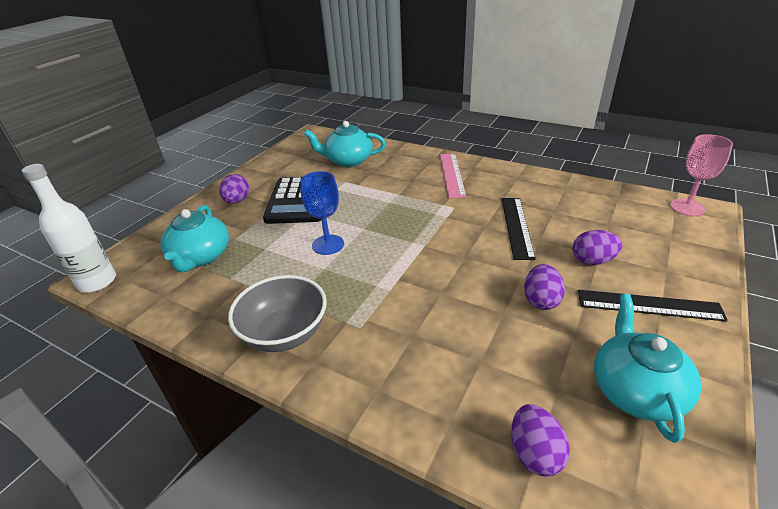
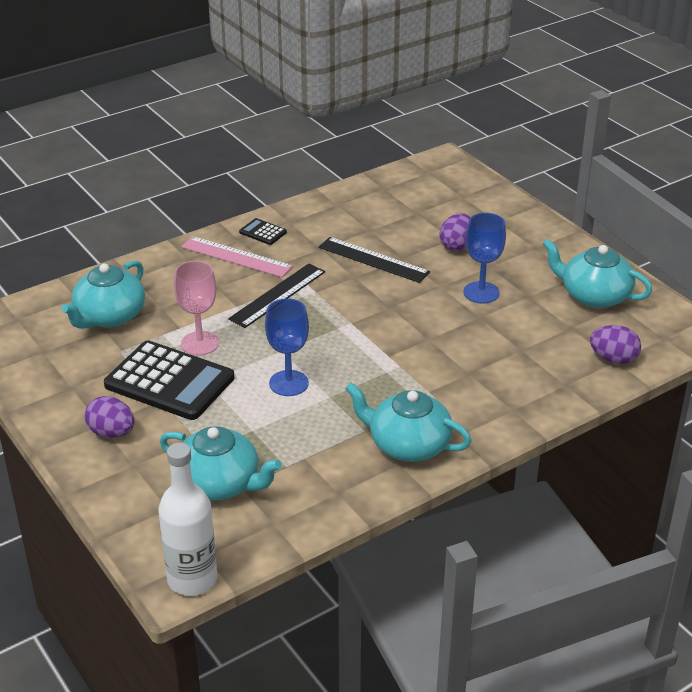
camera: 65 degrees left, 0 degrees up
grey bowl [228,275,327,352] -> turquoise teapot [345,383,471,462]
purple egg [524,264,565,310] -> blue goblet [463,213,506,304]
black ruler [578,290,728,321] -> black ruler moved to [228,264,325,328]
pink goblet [670,134,733,216] -> pink goblet moved to [174,261,219,356]
none -> black calculator [239,218,287,245]

